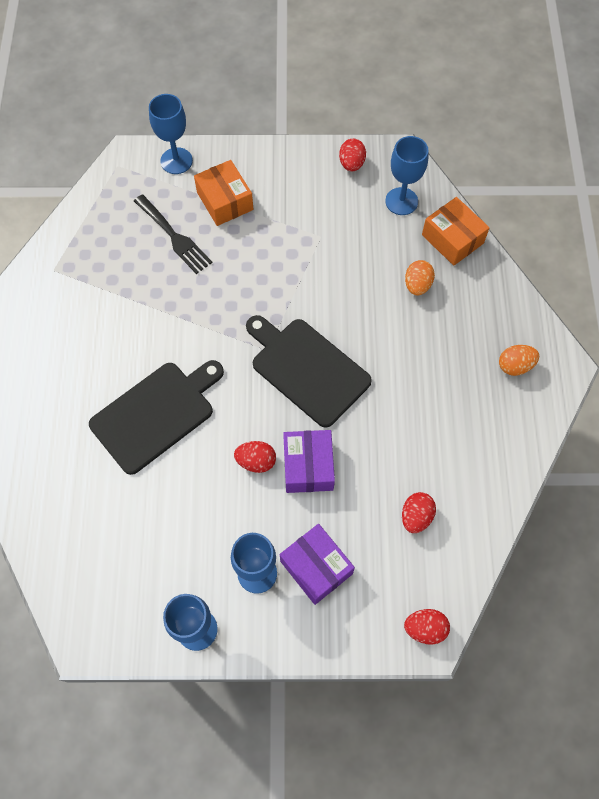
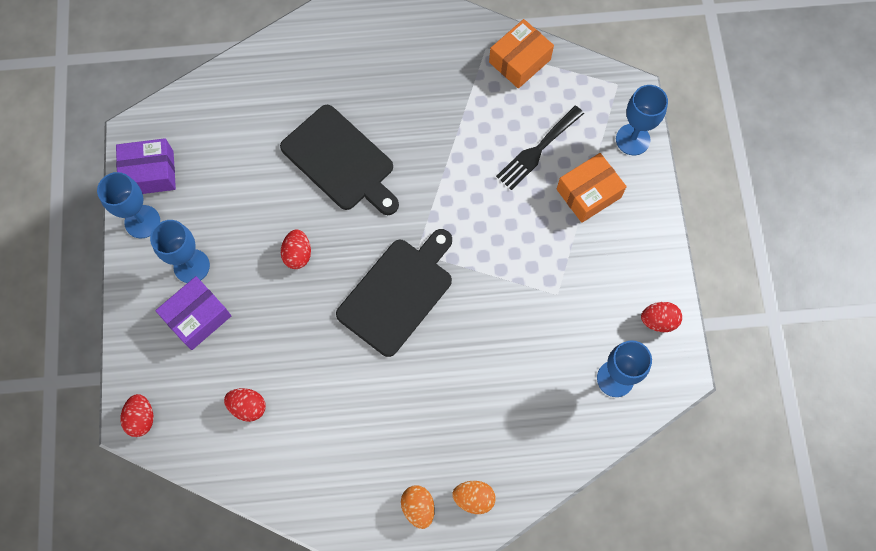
camera: 85 degrees right, 5 degrees up
purple box [283,430,335,493] -> purple box moved to [116,138,176,194]
orange egg [405,260,435,295] -> orange egg moved to [453,481,496,514]
orange box [422,197,490,266] -> orange box moved to [489,19,554,88]

